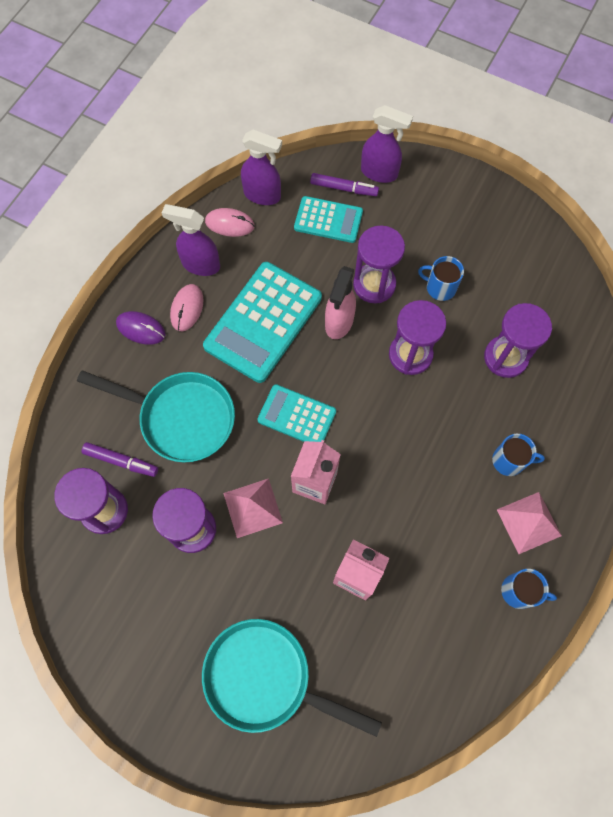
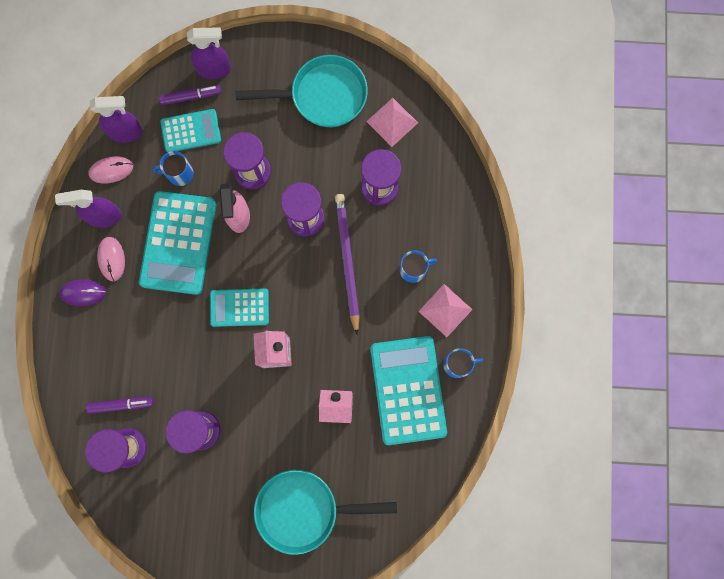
camera: 25 degrees left, 10 degrees up
turquoise pan [77,370,235,463] -> turquoise pan moved to [235,55,368,127]
pink pyramid [223,478,283,538] -> pink pyramid moved to [366,98,418,147]
blue mug [418,256,464,301] -> blue mug moved to [153,151,193,186]
none -> purple pencil [335,194,360,335]
none -> turquoise calculator [370,336,447,445]

